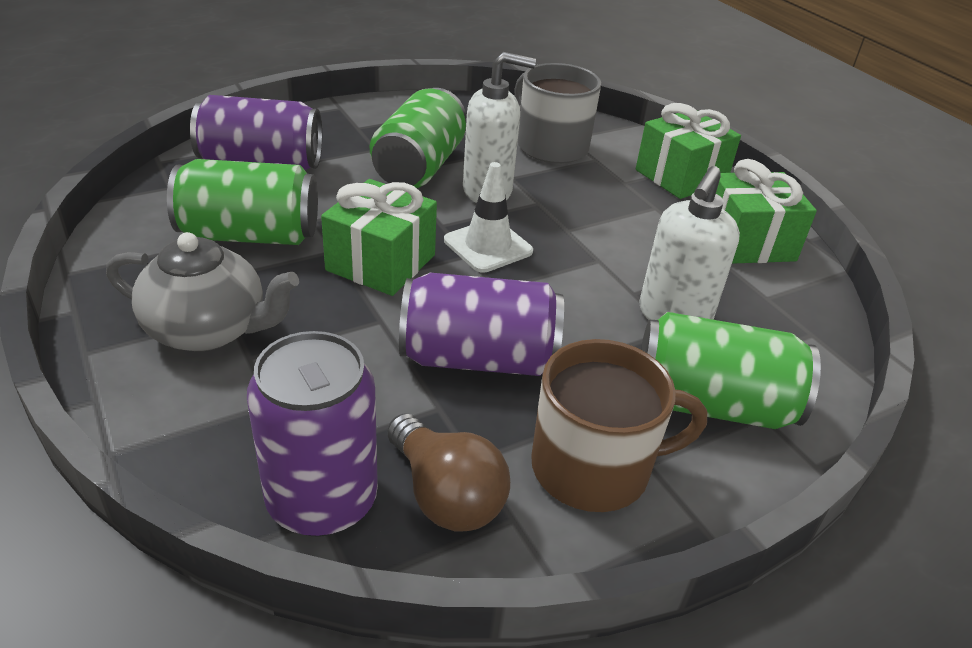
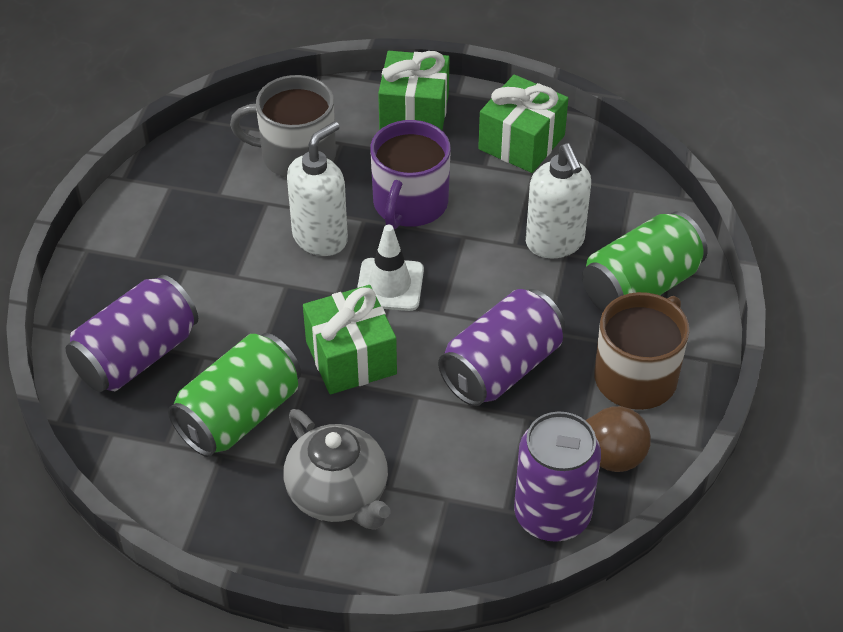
camera: 45 degrees left, 10 degrees up
grey teapot [106,232,299,351] -> grey teapot turned 90 degrees clockwise [284,409,391,530]
green can [370,88,466,188] -> none
none -> purple mug [370,120,451,229]

